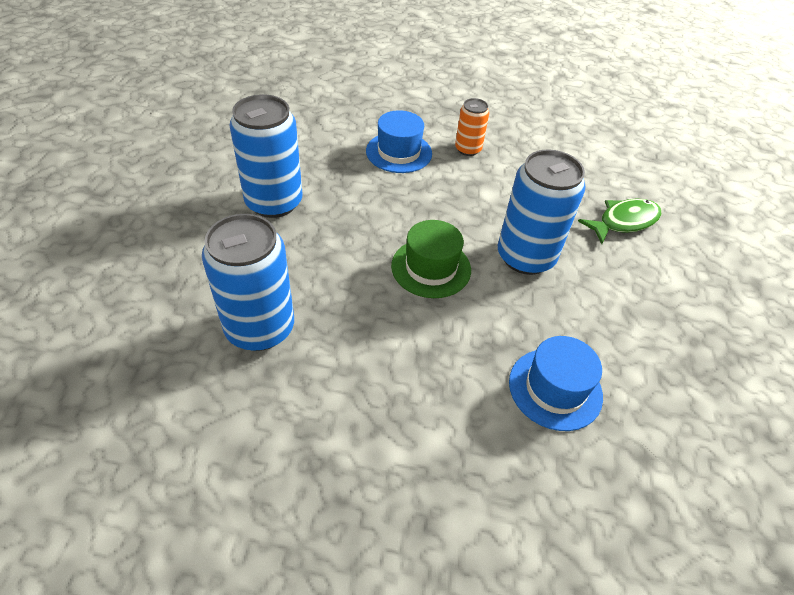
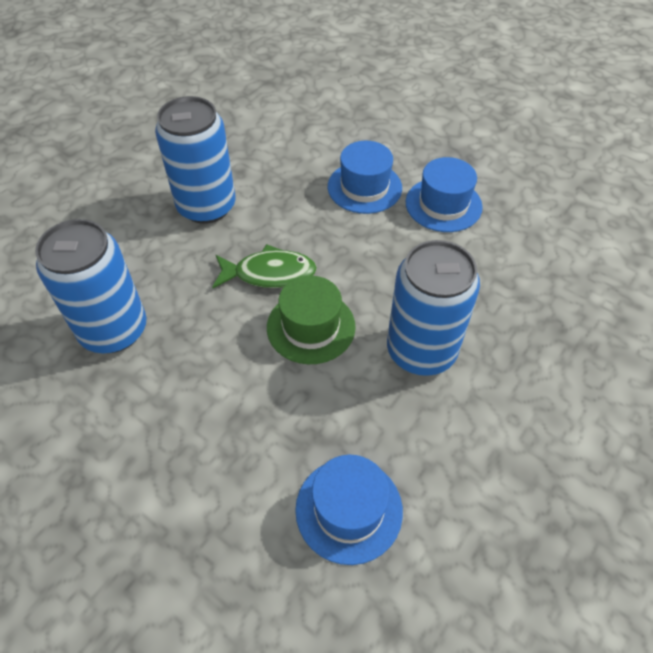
camera: 30 degrees right, 5 degrees up
orange can [455,98,489,156] -> blue hat [406,157,483,232]
green fish [578,198,662,244] -> green fish moved to [212,244,317,288]

